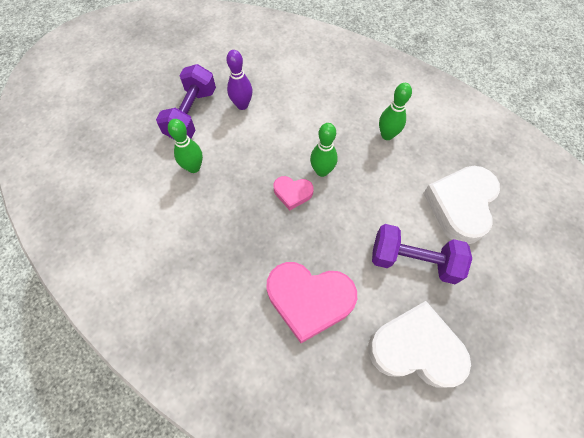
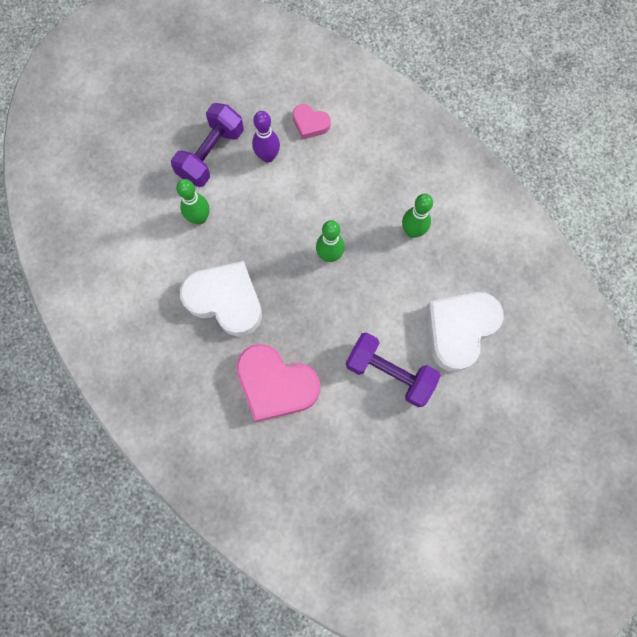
camera: 15 degrees right, 10 degrees up
pink heart [274,176,314,210] -> pink heart moved to [293,104,331,140]
white heart [368,301,471,387] -> white heart moved to [180,261,262,337]

